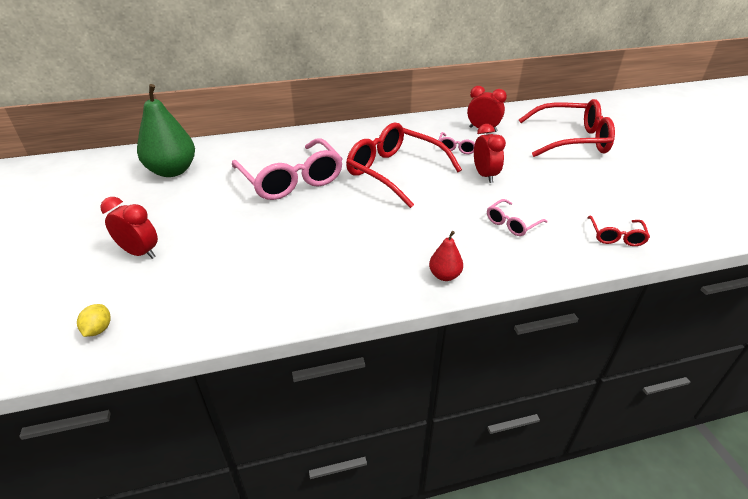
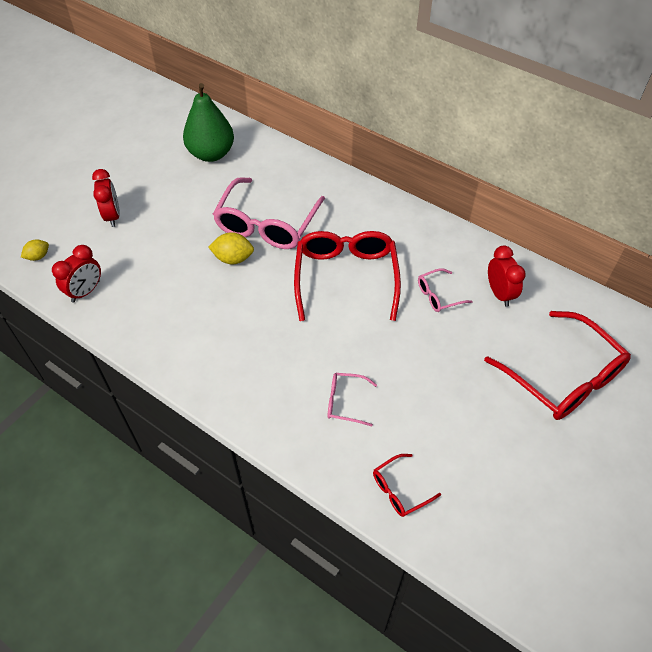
camera: 50 degrees right, 15 degrees up
red pear [429,231,463,281] -> none
red clock [474,124,506,183] -> red clock moved to [52,245,101,303]
none -> yellow lemon [208,232,254,264]

